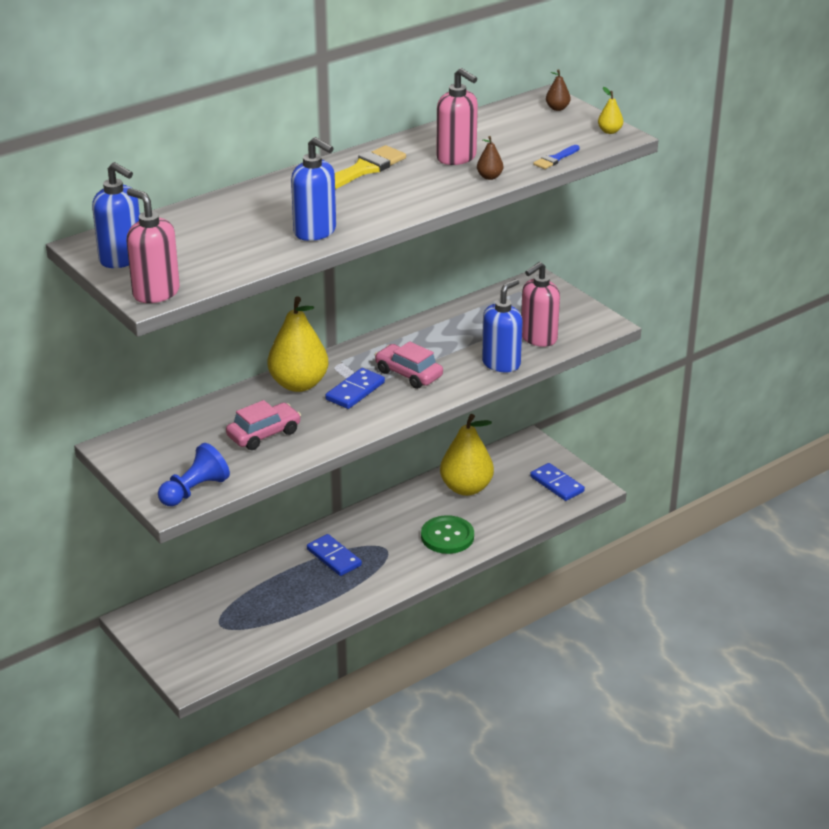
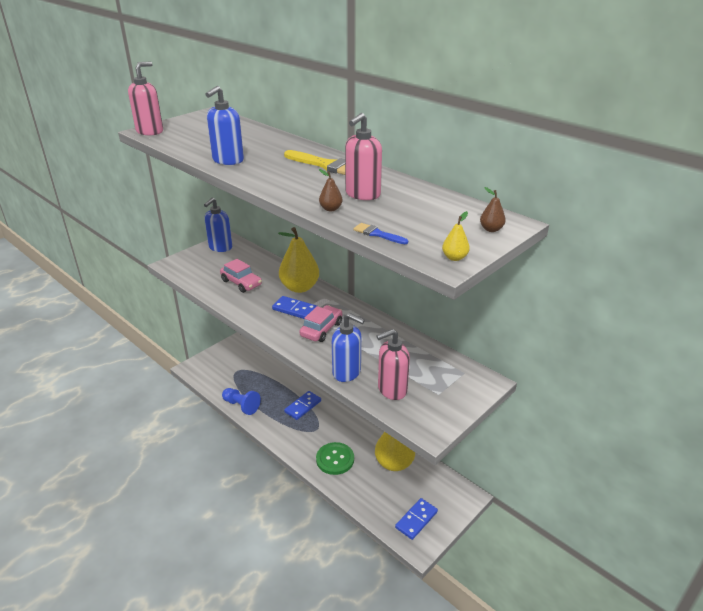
camera: 80 degrees right, 0 degrees up
blue soap dispenser [92,162,140,268] -> blue soap dispenser moved to [204,197,232,252]
blue pawn [158,443,230,506] -> blue pawn moved to [222,388,261,415]
pink soap dispenser [521,262,560,347] -> pink soap dispenser turned 60 degrees counterclockwise [376,329,410,400]

